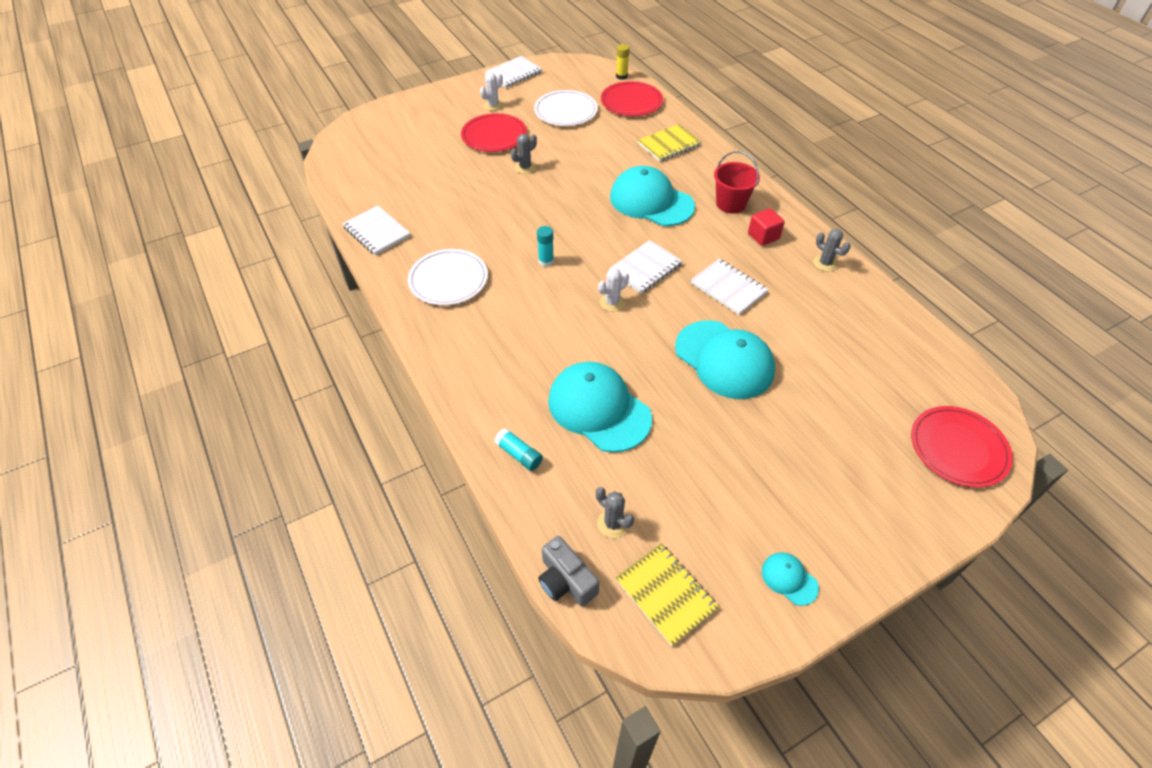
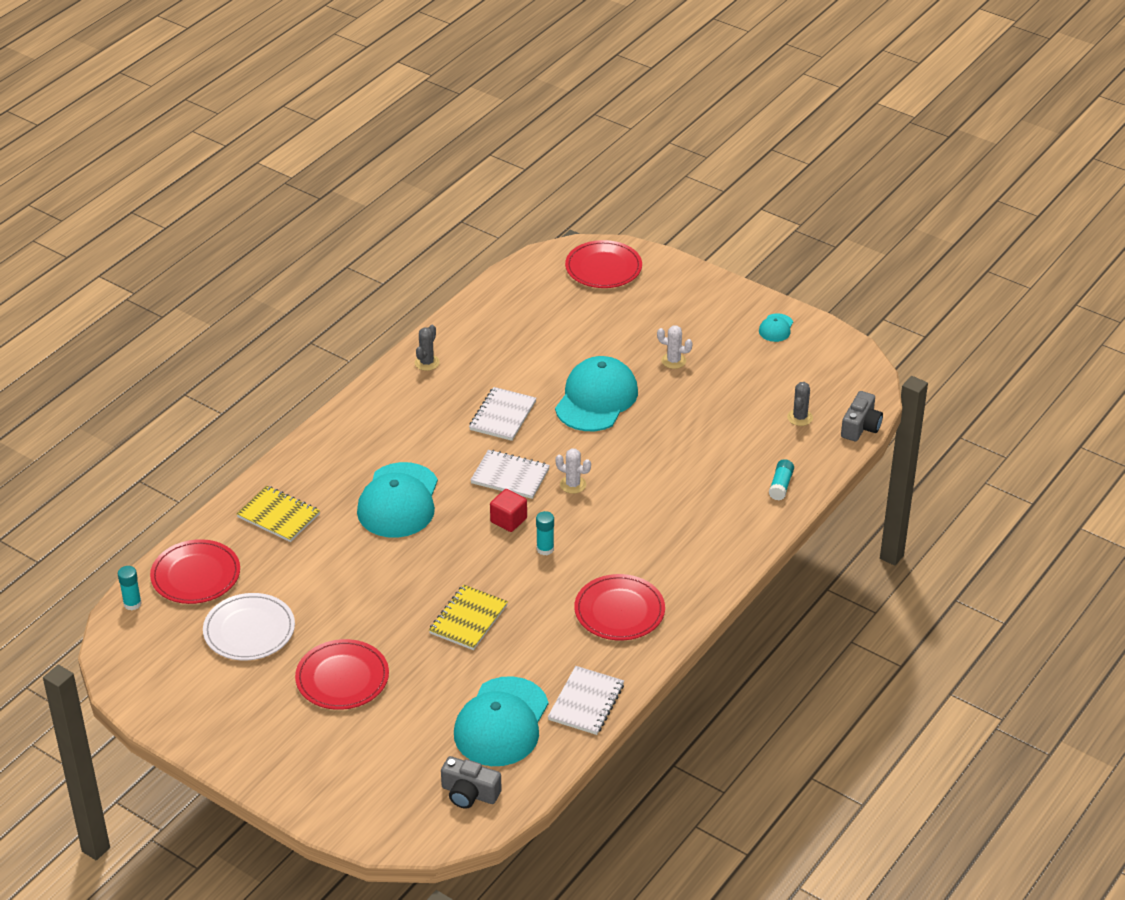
camera: 115 degrees left, 10 degrees down
white plate [408,249,488,305] -> red plate [574,574,665,641]
white cactus [480,72,503,111] -> white cactus moved to [657,325,693,369]
white notebook [485,56,542,88] -> none
grey cactus [511,134,537,174] -> none
turquoise cap [548,362,652,453] -> turquoise cap moved to [454,676,548,766]
yellow notebook [615,543,719,646] -> yellow notebook moved to [429,585,508,650]
yellow glue stick [616,44,630,80] -> turquoise glue stick [118,566,142,610]
red bucket [714,151,760,214] -> none
red cube [748,208,785,246] -> red cube moved to [490,489,527,532]
none -> grey camera [441,756,502,809]

